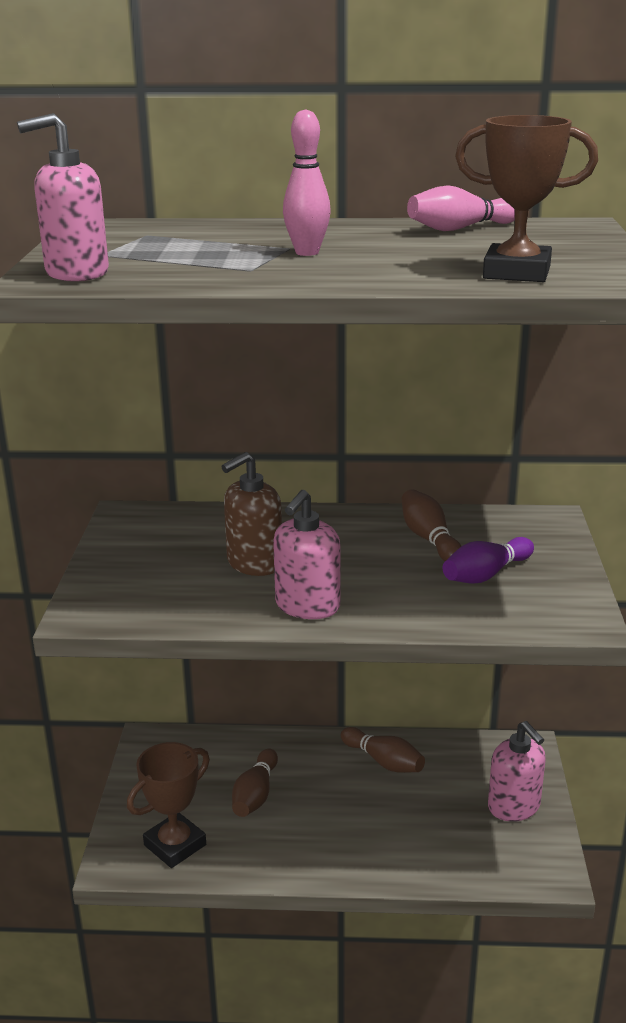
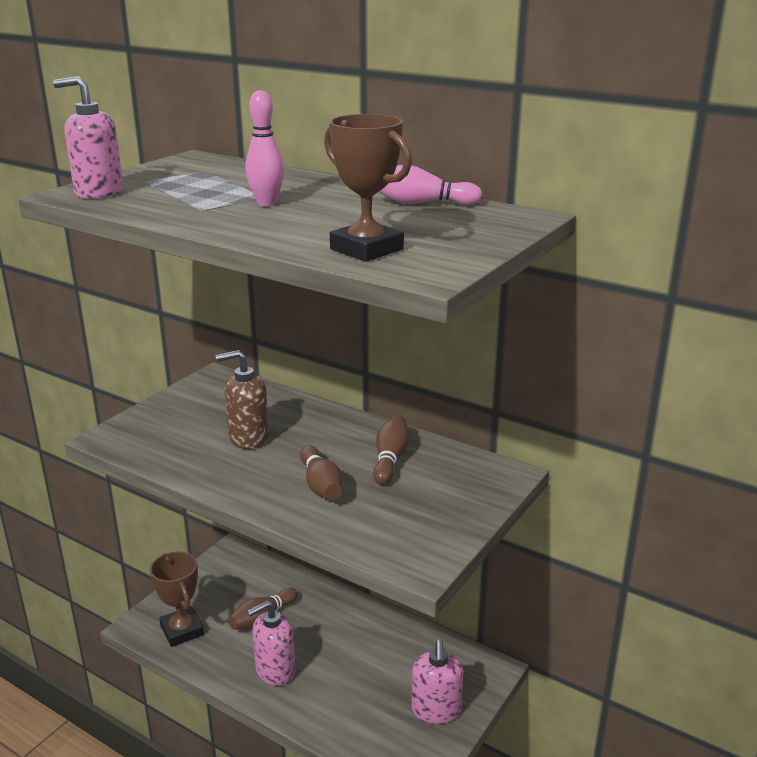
camera: 30 degrees right, 0 degrees up
brown trophy [127,742,210,868] -> brown trophy turned 75 degrees clockwise [150,552,204,647]
pink soap dispenser [273,490,340,619] -> pink soap dispenser moved to [247,600,295,686]
brown bowling pin [341,727,425,773] -> brown bowling pin moved to [300,445,343,500]
purple bowling pin [443,537,534,584] -> none

